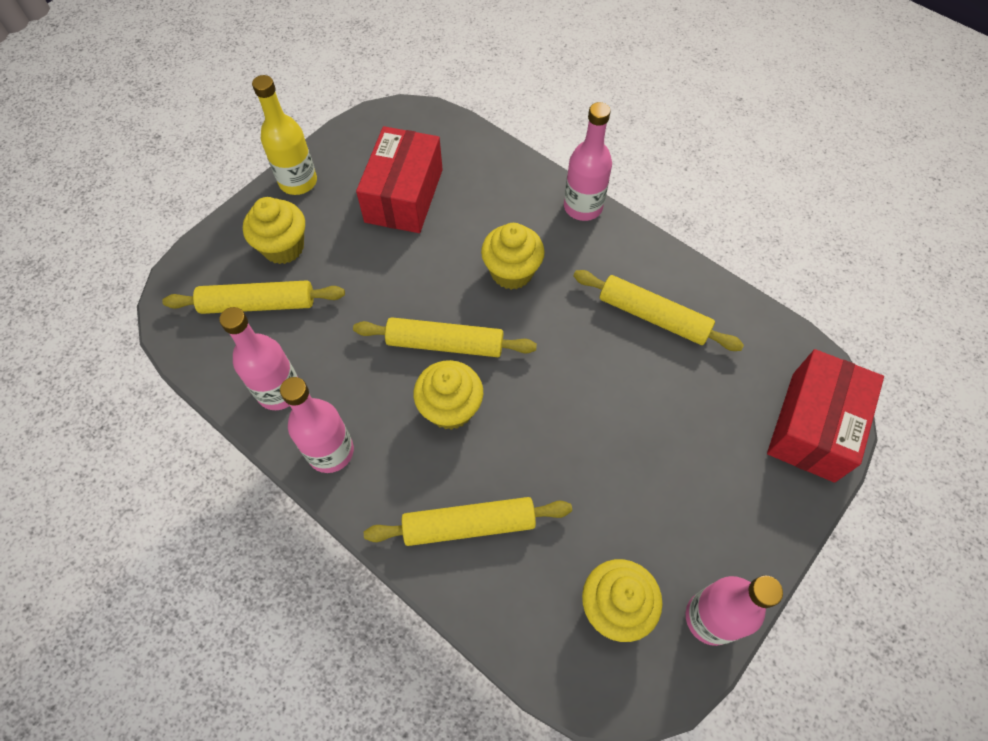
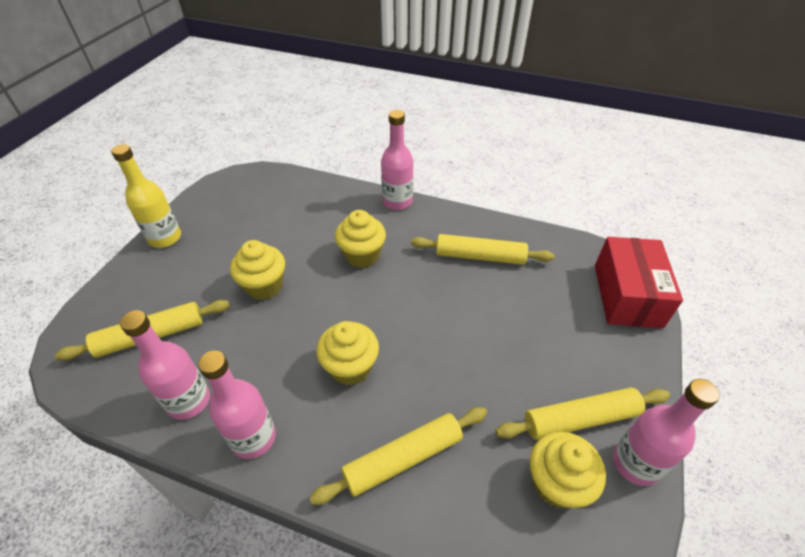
camera: 20 degrees left, 15 degrees down
yellow cupcake [243,197,305,264] -> yellow cupcake moved to [230,240,285,300]
yellow rolling pin [353,317,537,357] -> yellow rolling pin moved to [495,387,670,440]
red box [356,126,443,233] -> none

